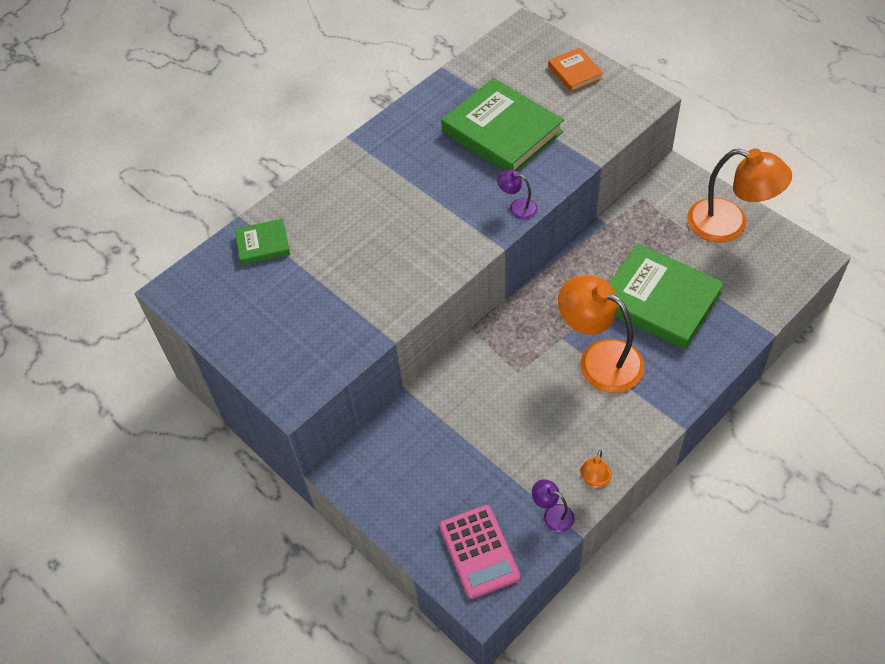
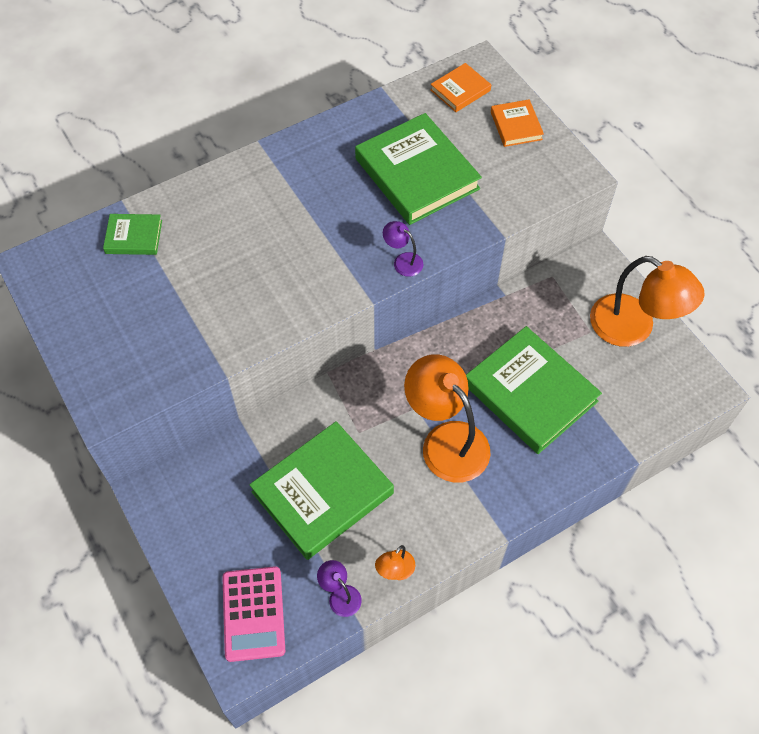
camera: 10 degrees right, 5 degrees up
none -> green book [249,421,394,560]
none -> orange book [430,63,491,112]

